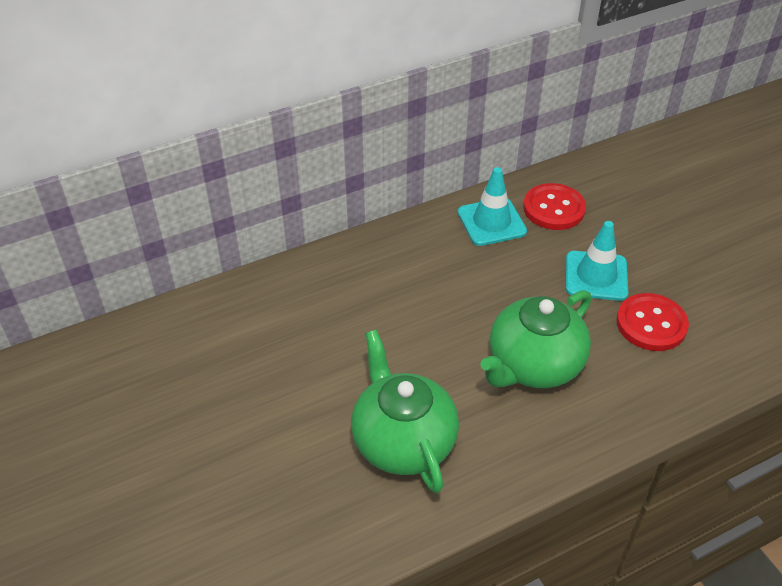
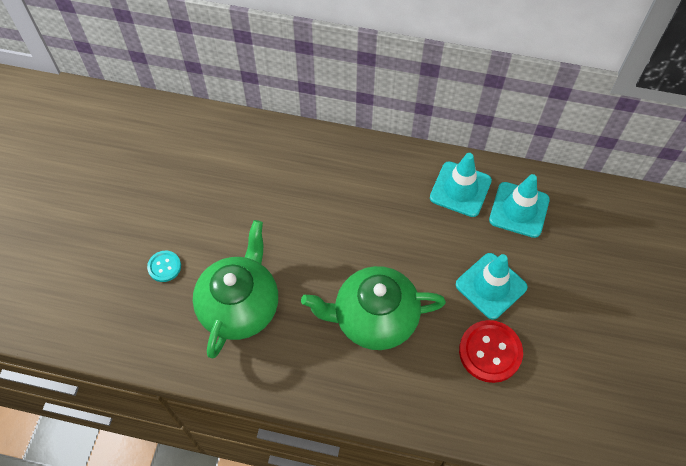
camera: 40 degrees right, 15 degrees up
red button [523,183,586,230] -> turquoise traffic cone [489,174,550,238]
none -> turquoise button [147,251,181,282]

